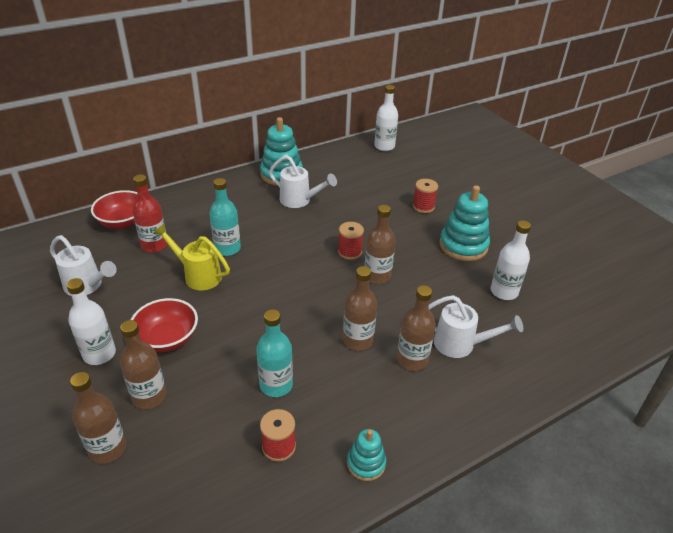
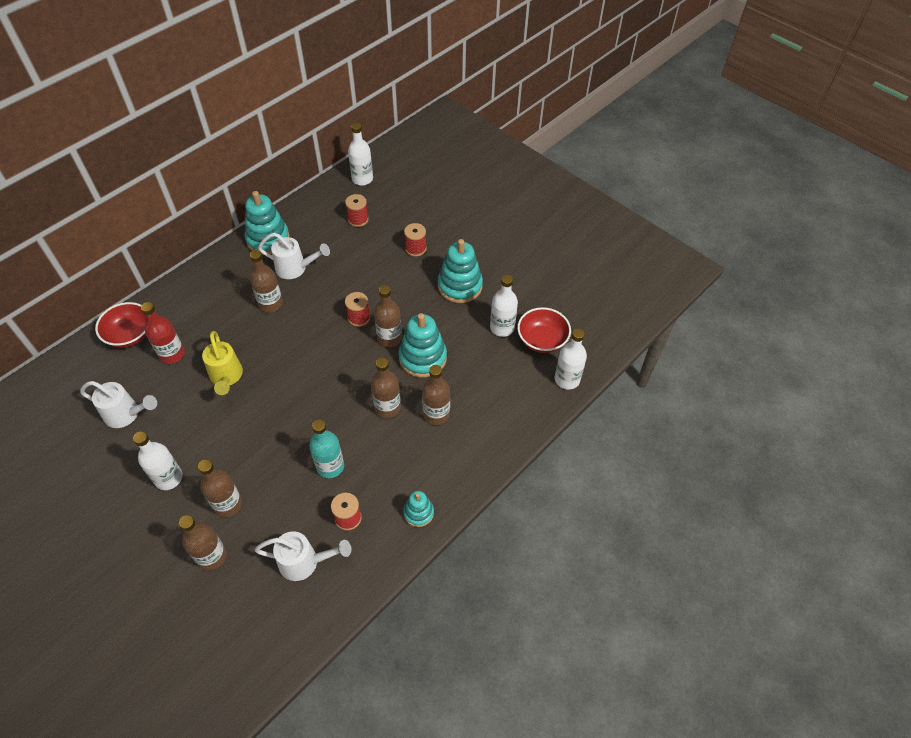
camera: 15 degrees left, 15 degrees up
red bowl [131,298,198,352] -> red bowl moved to [517,307,571,353]
yellow watering can [153,224,230,290] -> yellow watering can turned 120 degrees counterclockwise [202,331,243,395]
turquoise bottle [209,178,241,256] -> none
white watering can [429,295,523,358] -> white watering can moved to [254,531,351,581]
none -> brown bottle [250,250,283,313]
none -> red spool [345,194,369,227]
none -> turquoise stacking toy [398,313,447,378]
none -> white bottle [555,328,587,390]

